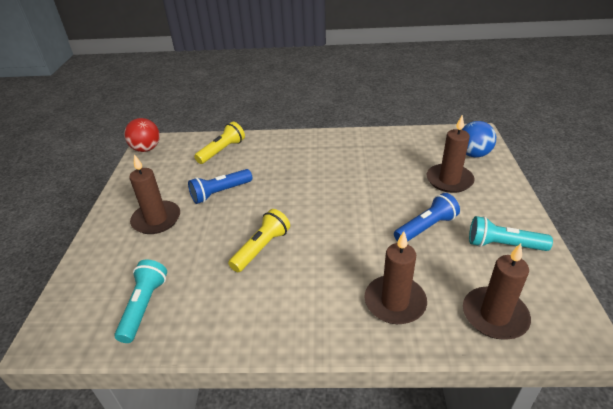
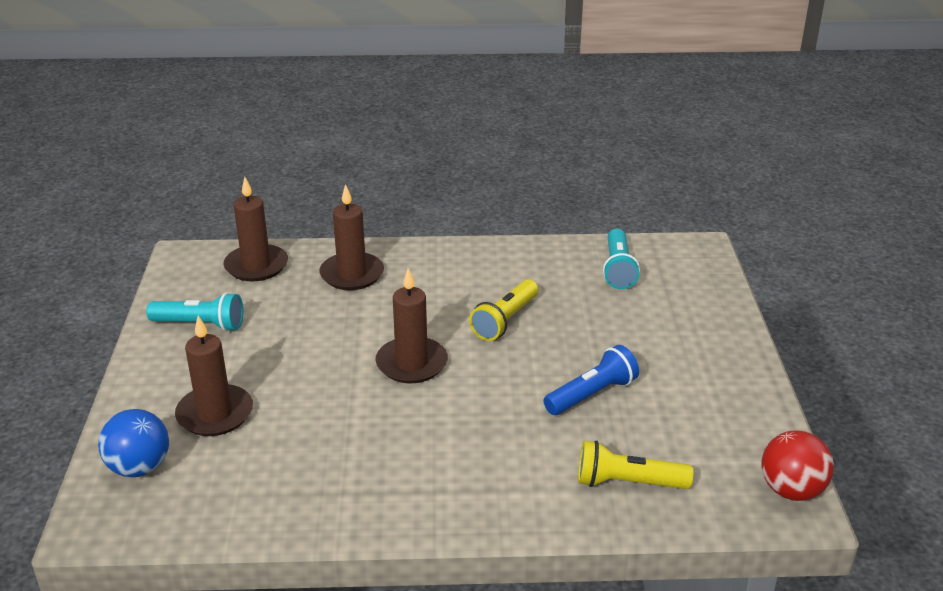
camera: 175 degrees right, 5 degrees down
brown candle [129,154,180,234] -> brown candle moved to [375,268,448,383]
yellow flashlight [194,122,245,164] -> yellow flashlight turned 60 degrees clockwise [578,440,693,489]
blue flashlight [394,193,460,242] -> none

